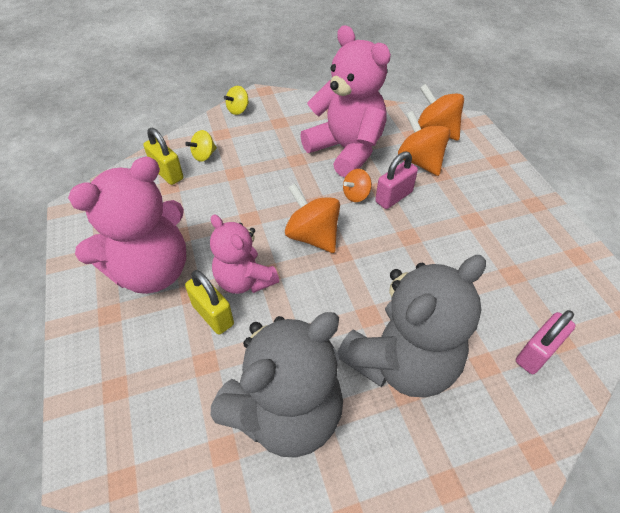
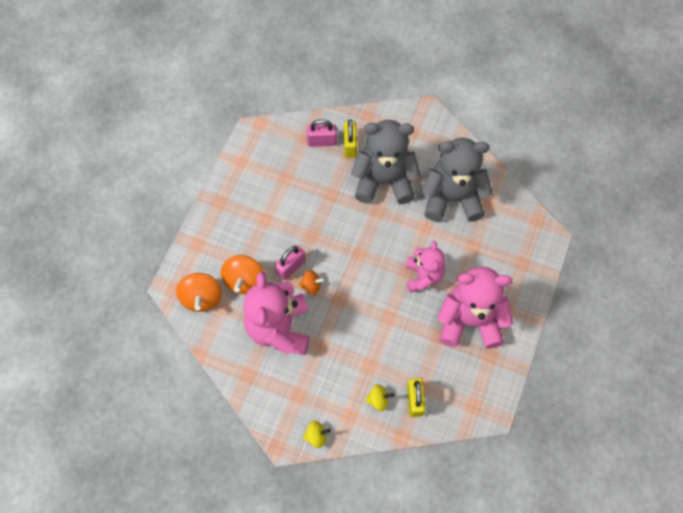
camera: 140 degrees left, 15 degrees up
yellow padlock [185,270,234,334] -> yellow padlock moved to [344,119,357,158]
orange spinning top [285,183,340,253] -> none
pink padlock [375,151,418,209] -> pink padlock turned 45 degrees counterclockwise [275,245,306,280]

